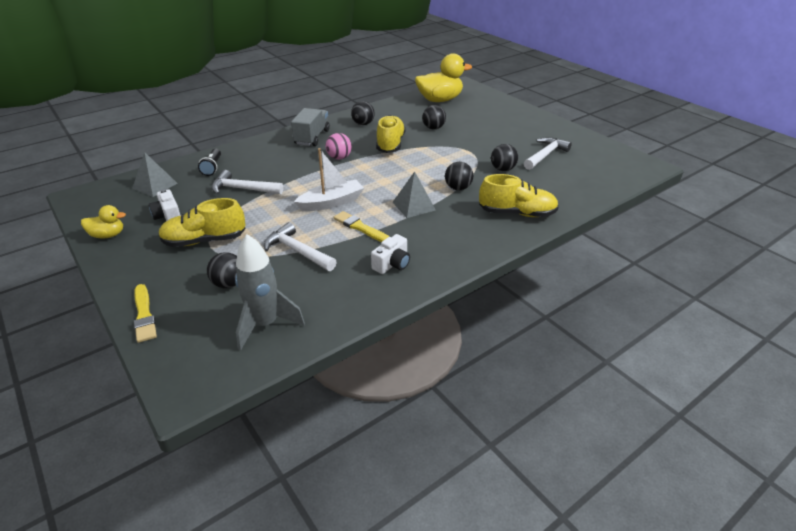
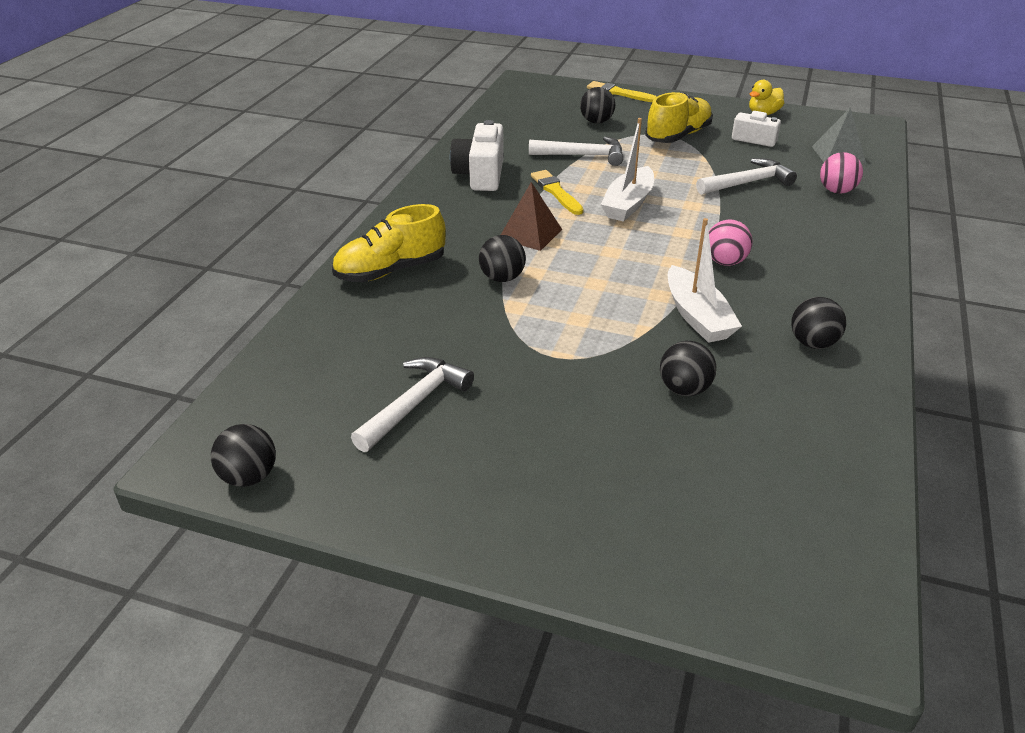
camera: 145 degrees right, 0 degrees up
black flashlight [198,148,221,176] -> pink ball [820,152,863,194]
grey rocket [235,234,305,351] -> none
grey truck [291,108,330,146] -> none
yellow brush [334,211,390,242] -> yellow brush turned 120 degrees counterclockwise [531,170,584,215]
white camera [371,234,410,274] -> white camera [450,120,504,191], size x1.58
yellow shoe [376,115,406,153] -> white boat [668,218,742,343]
grey pyramid [393,172,436,218] -> brown pyramid [501,182,562,251]
yellow duck [415,53,472,102] -> none
black ball [491,144,518,171] -> black ball moved to [211,424,276,487]
white hammer [524,137,572,170] -> white hammer turned 150 degrees counterclockwise [351,357,474,452]

